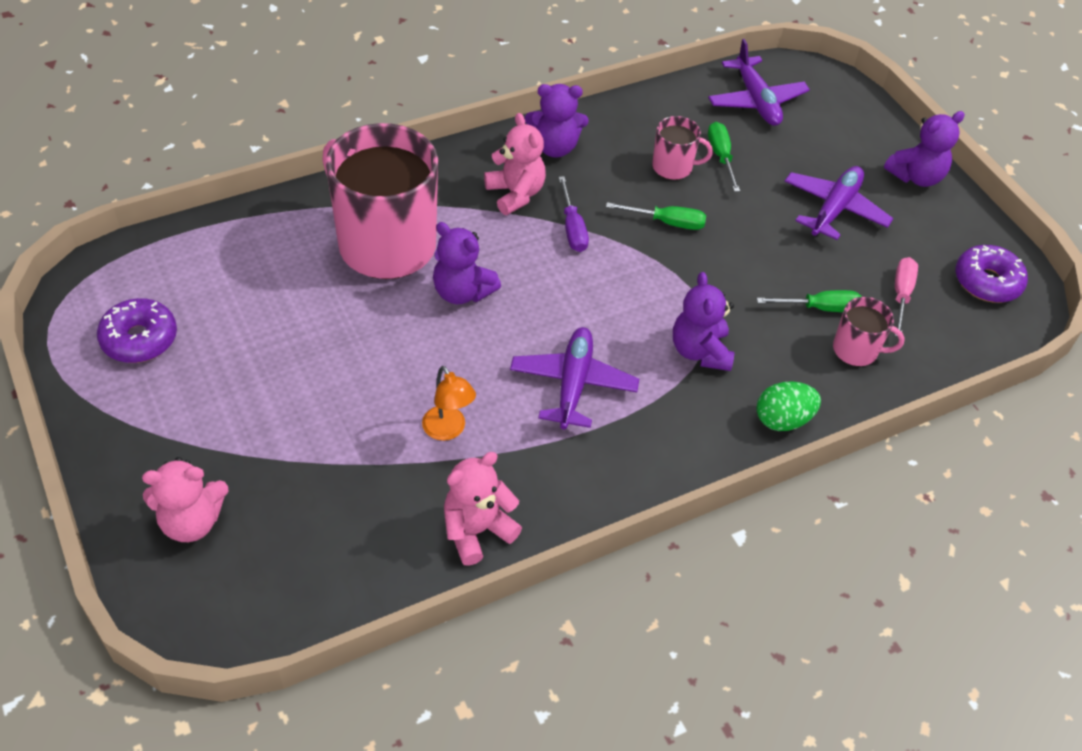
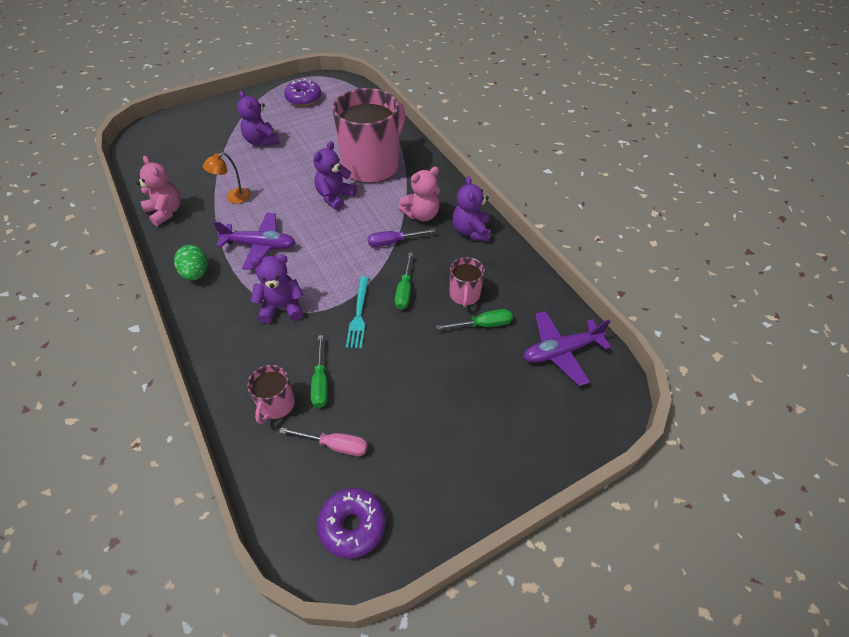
camera: 90 degrees right, 0 degrees up
pink teddy bear [142,457,229,542] -> none
green egg [757,381,821,431] -> green egg moved to [174,245,208,280]
purple plane [785,166,894,240] -> none
purple teddy bear [884,111,965,187] -> purple teddy bear moved to [237,91,280,146]
none -> turquoise fork [346,276,369,349]

